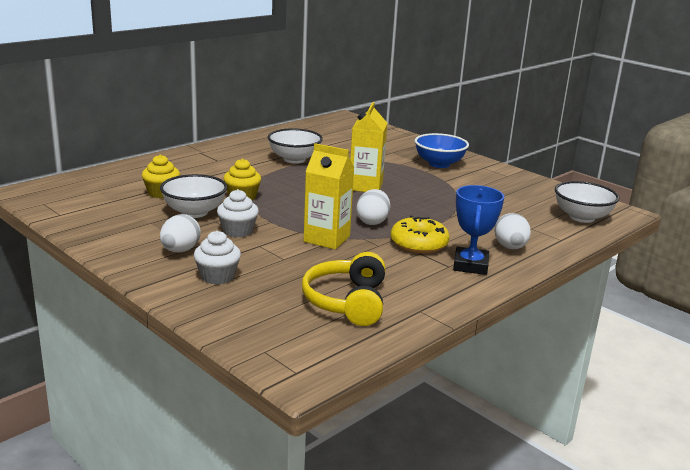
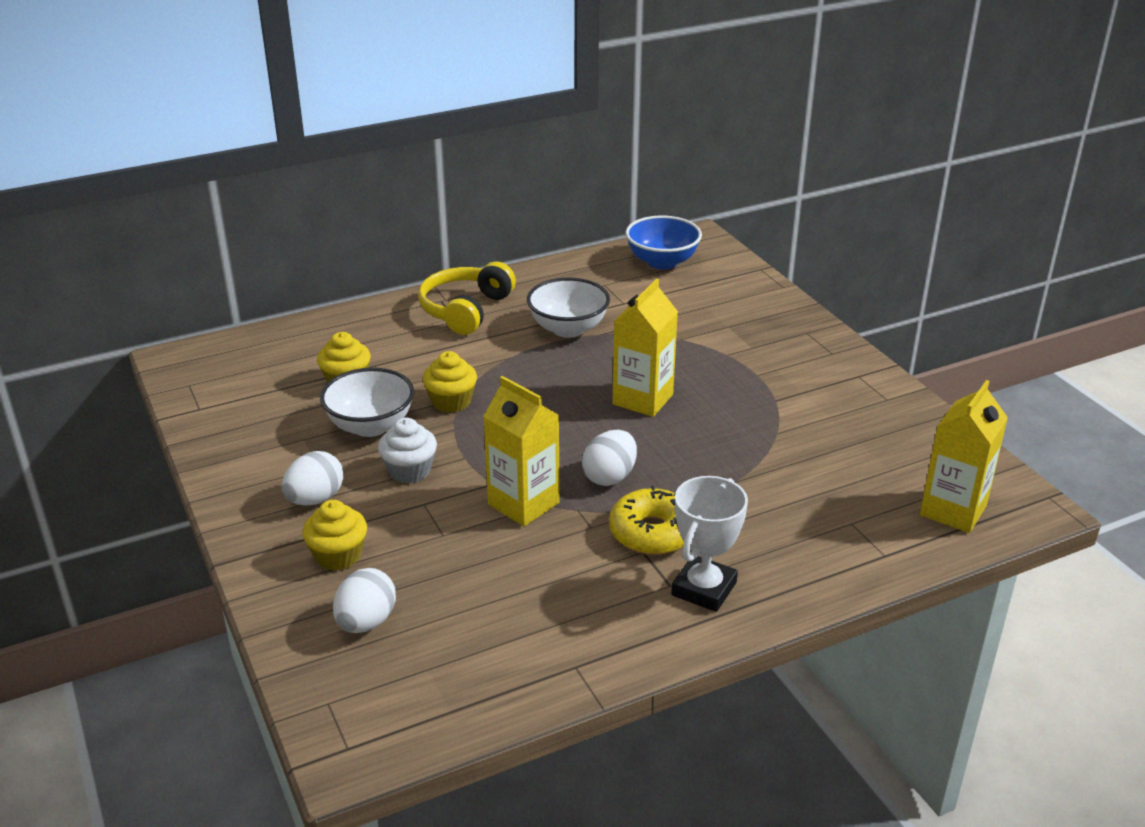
camera: 20 degrees right, 10 degrees up
white cupcake [194,231,241,284] -> yellow cupcake [302,500,367,571]
yellow headphones [302,252,385,326] -> yellow headphones moved to [418,262,516,335]
blue bowl [415,133,469,168] -> blue bowl moved to [626,216,702,269]
blue trophy [453,185,504,275] -> white trophy [671,476,748,612]
white egg [494,213,531,249] -> white egg moved to [333,568,396,633]
white bowl [555,181,619,223] -> yellow carton [920,380,1008,533]

